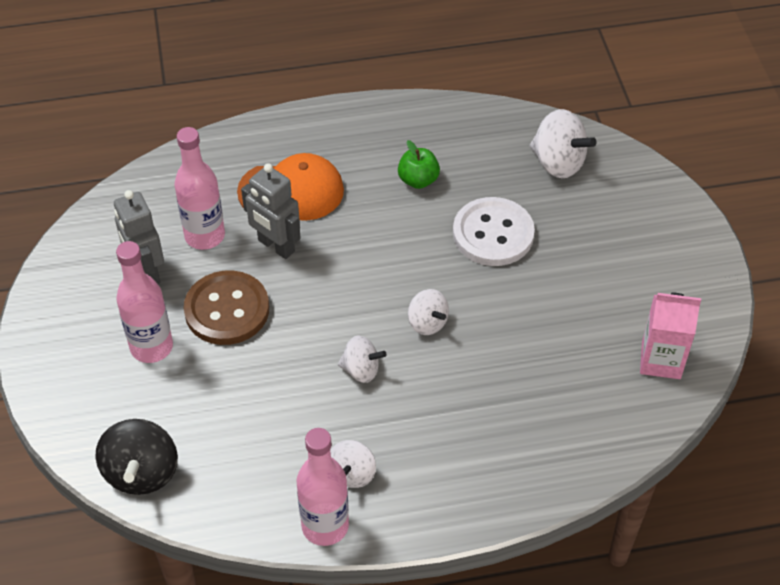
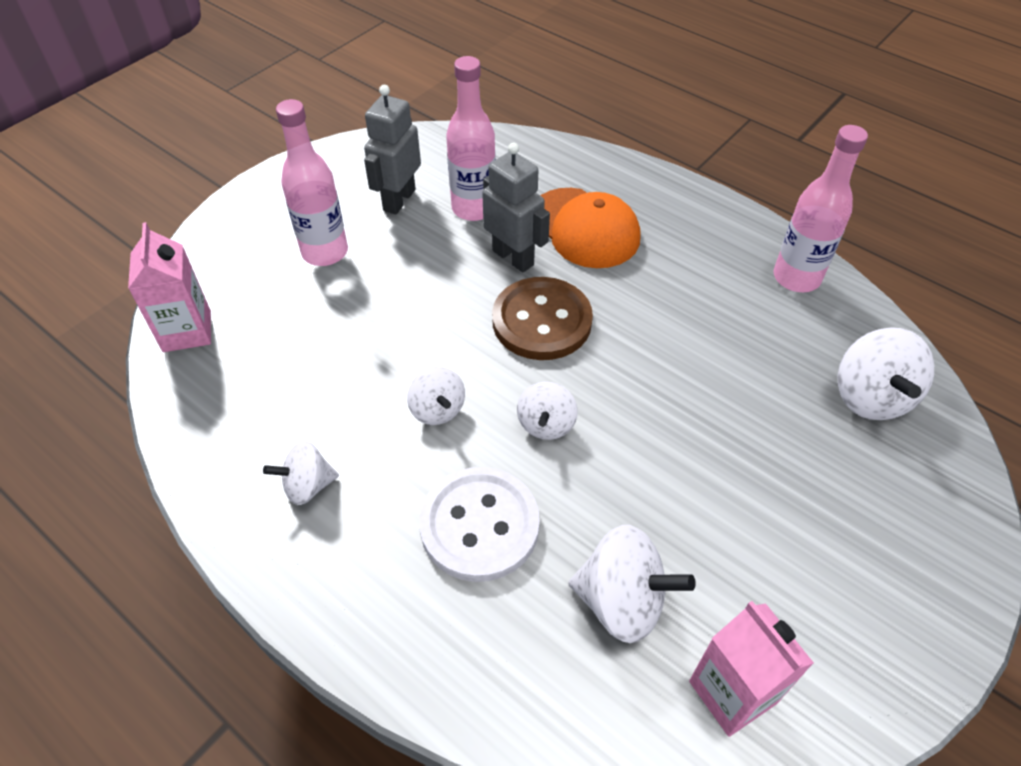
camera: 50 degrees right, 0 degrees up
black spinning top [95,419,178,495] -> pink carton [128,222,211,352]
brown button [184,270,269,345] -> brown button moved to [492,277,593,360]
grey robot [241,163,301,259] -> grey robot turned 135 degrees clockwise [482,143,550,272]
pink bottle [296,428,349,546] -> pink bottle moved to [773,125,868,292]
green apple [398,140,440,189] -> none
white button [453,197,535,266] -> white button moved to [419,467,540,582]
none -> white spinning top [568,525,696,643]

